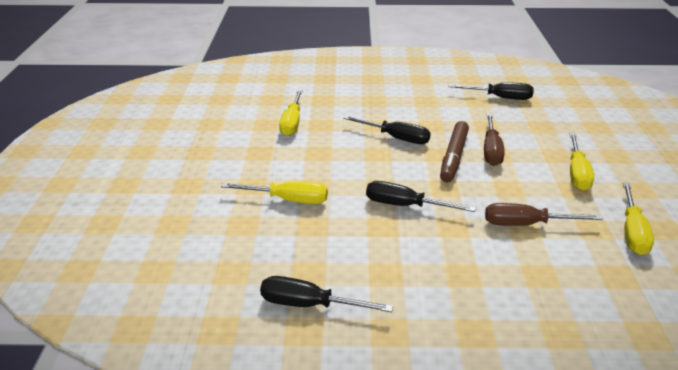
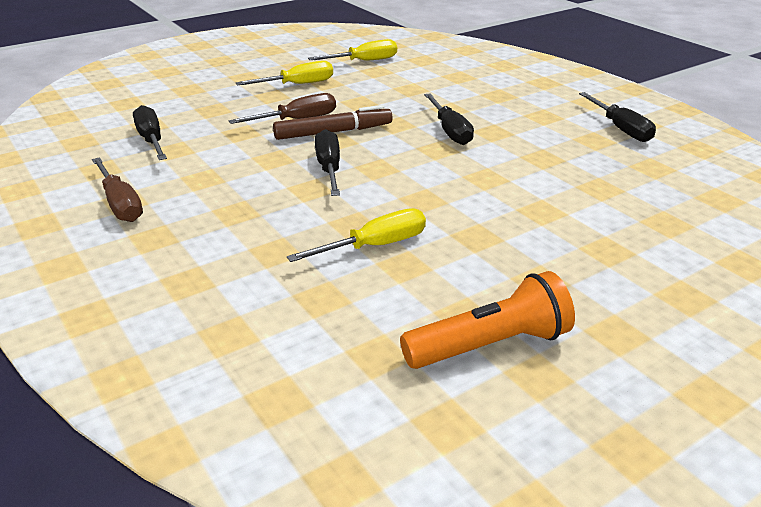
camera: 125 degrees left, 0 degrees up
yellow screwdriver [221,181,328,204] -> none
brown screwdriver [485,203,602,226] -> brown screwdriver moved to [92,157,143,222]
none -> orange flashlight [400,271,575,369]

